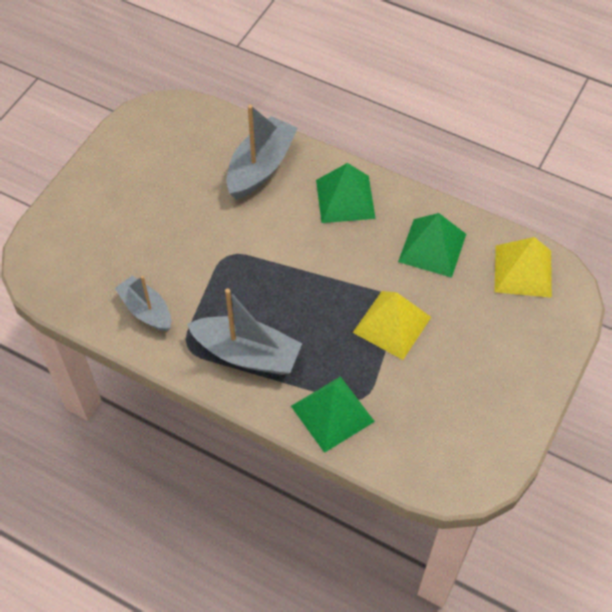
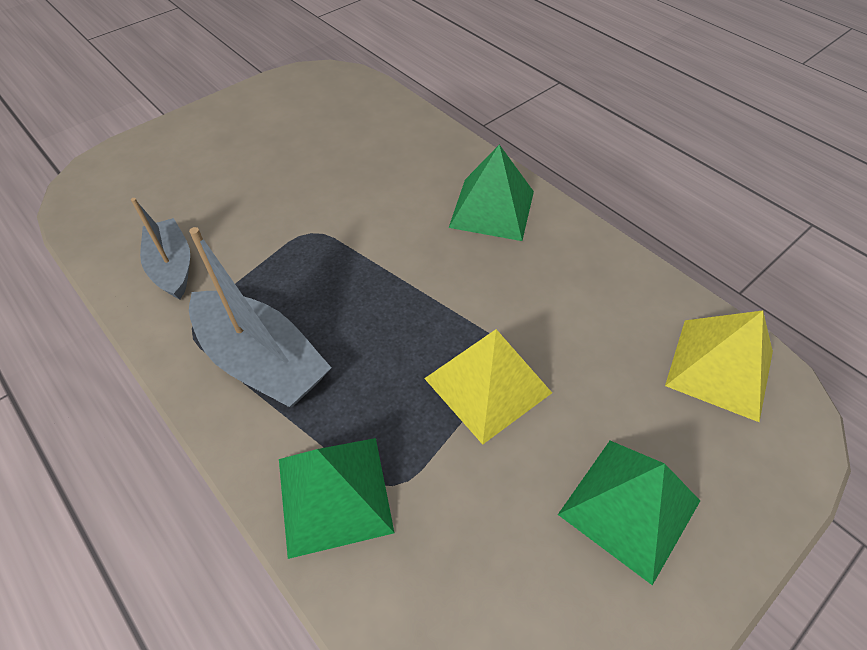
camera: 20 degrees right, 5 degrees down
grey boat [226,105,298,199] -> none
green pyramid [398,213,466,278] -> green pyramid moved to [558,441,700,585]

